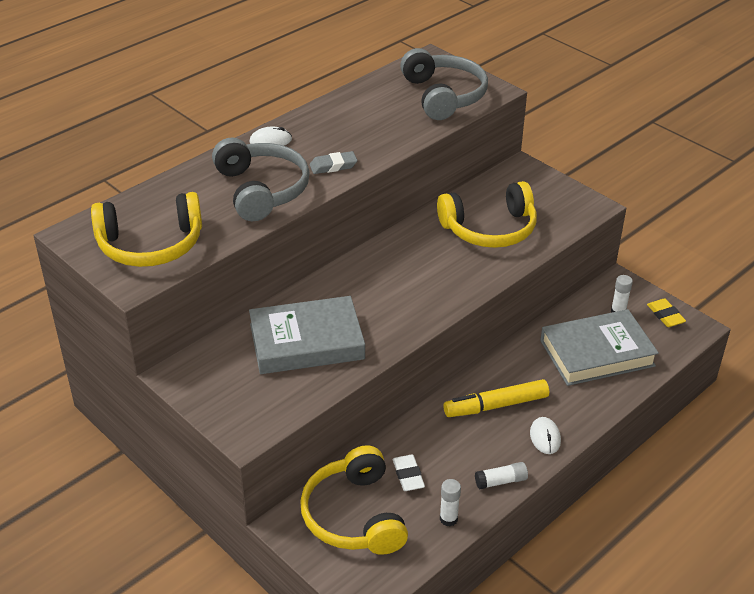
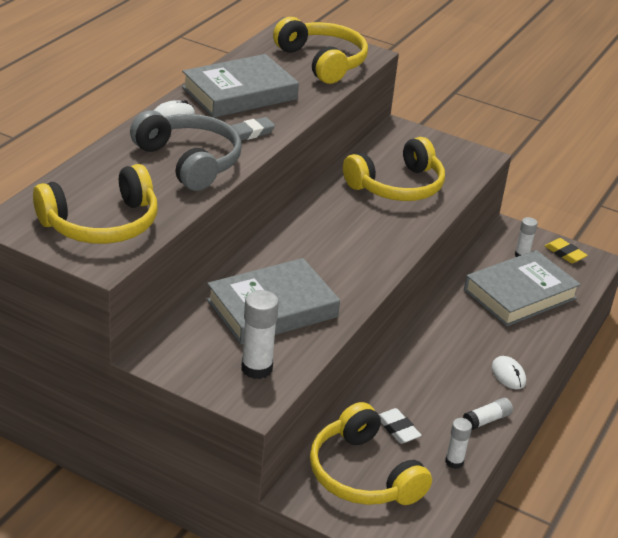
camera: 20 degrees left, 5 degrees down
grey headphones [400,48,488,120] -> yellow headphones [273,17,368,84]
yellow marker [444,379,549,417] -> none
none -> grey book [182,54,299,118]
none -> white glue stick [241,290,279,379]

